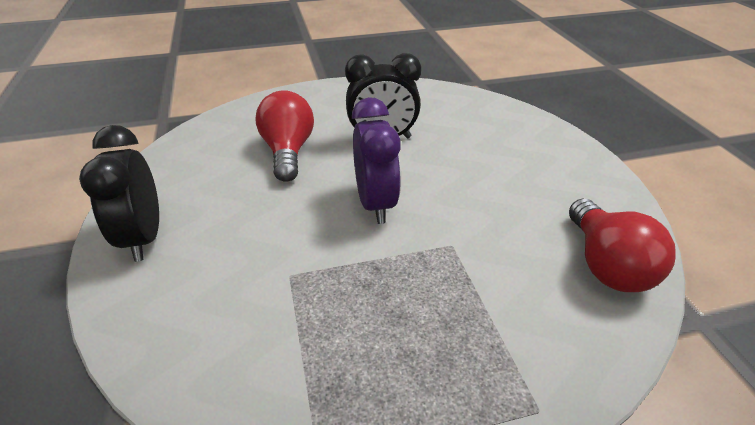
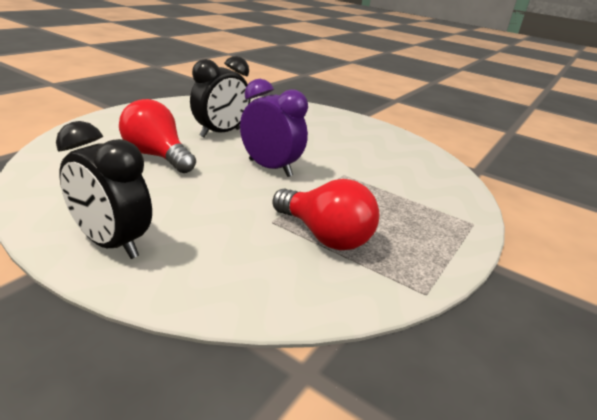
camera: 45 degrees left, 10 degrees down
red light bulb [569,199,676,292] -> red light bulb moved to [273,179,379,250]

